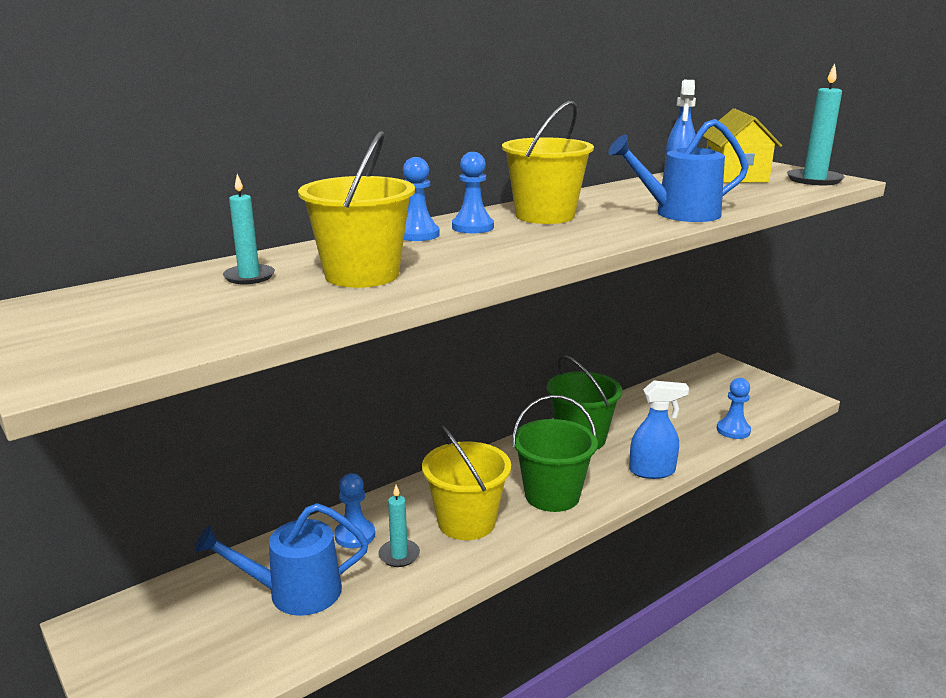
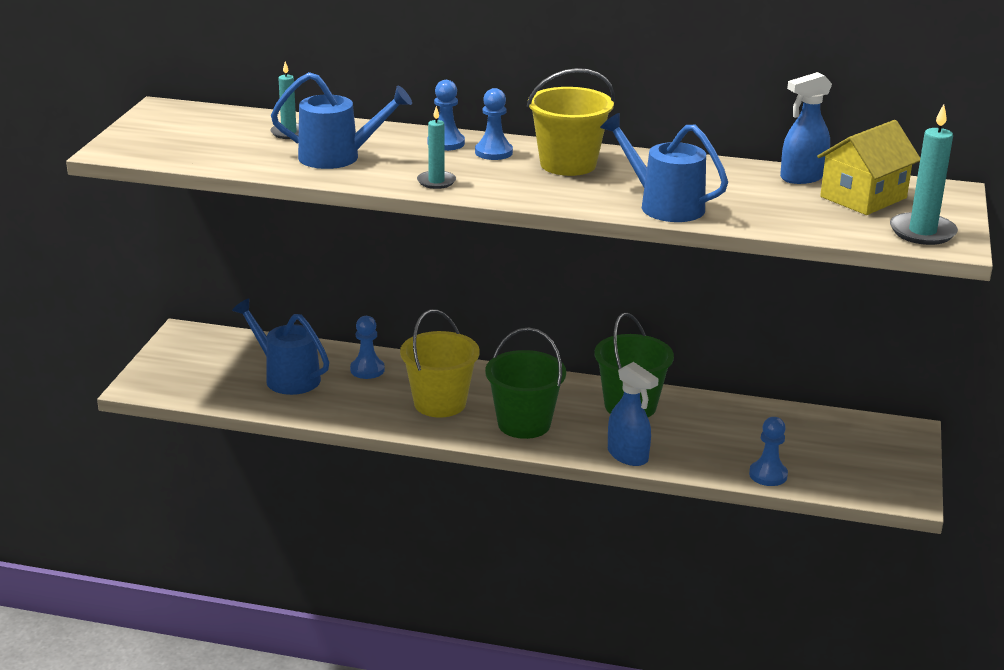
camera: 50 degrees right, 5 degrees up
yellow bucket [298,131,415,288] -> blue watering can [271,72,412,169]
turquoise candle [378,485,420,567] -> turquoise candle moved to [417,106,456,189]

